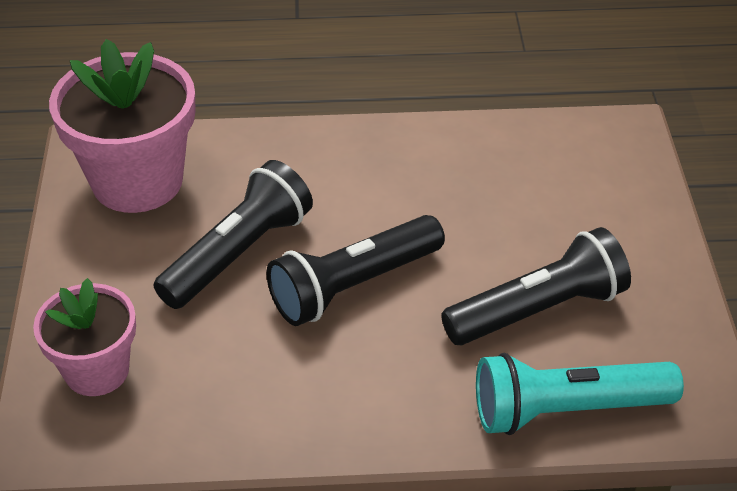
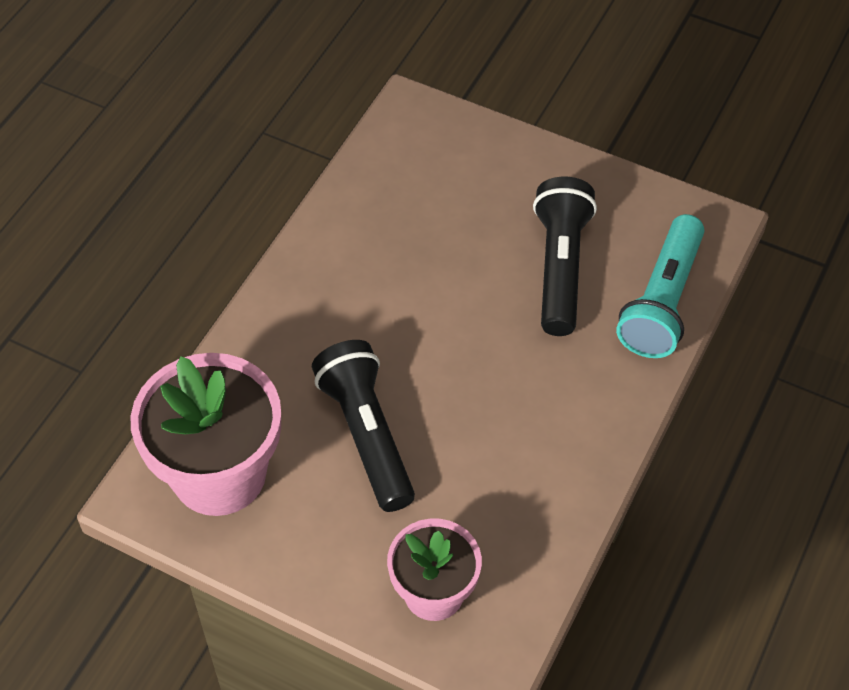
camera: 60 degrees left, 10 degrees up
black flashlight [266,215,445,326] -> none

